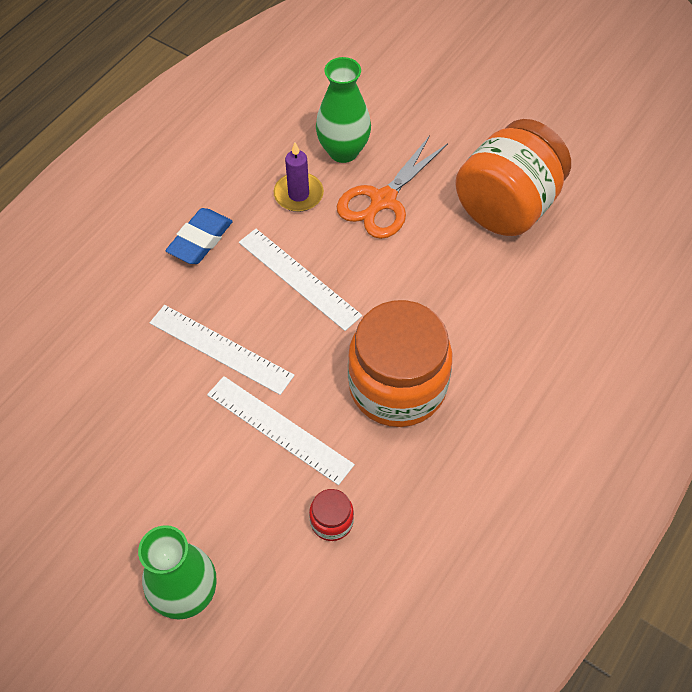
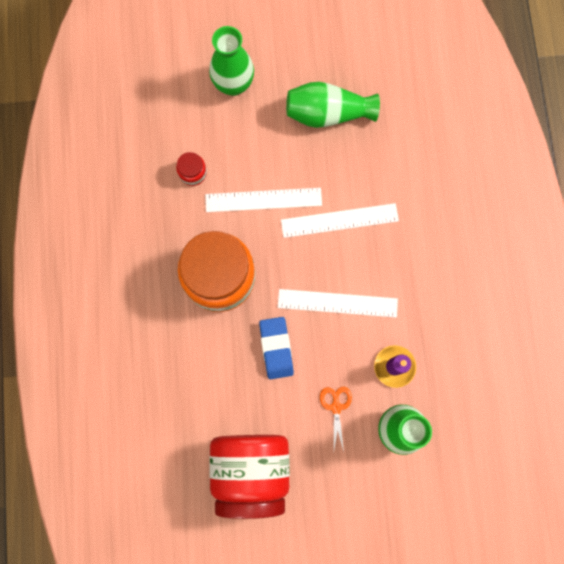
camera: 140 degrees right, 20 degrees up
blue eraser [166,208,233,264] -> blue eraser moved to [259,317,294,379]
orange scissors [337,135,448,239] -> orange scissors [320,387,352,451], size x0.54
orange jar [455,119,571,236] -> red jar [209,435,290,519]
none -> green vase [286,82,380,128]

